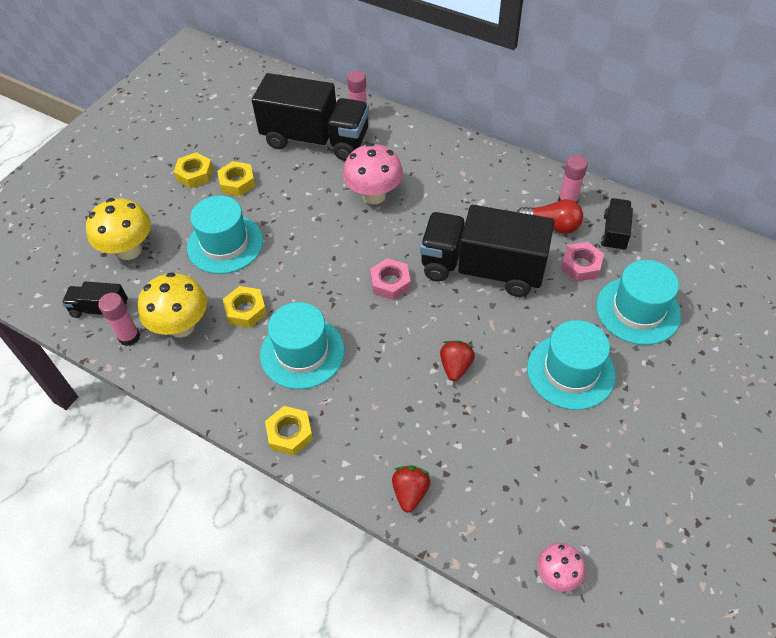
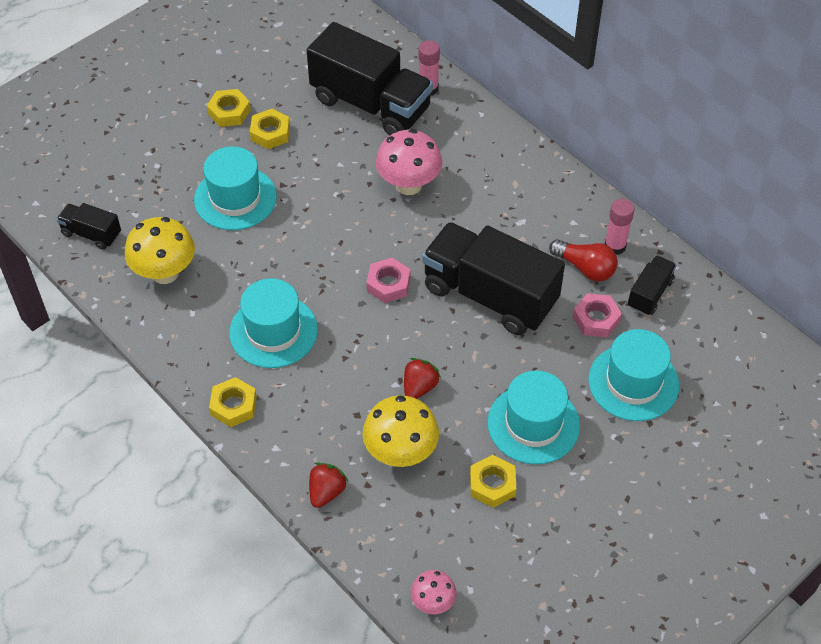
camera: 15 degrees right, 0 degrees up
yellow mushroom [86,198,151,260] -> yellow mushroom moved to [362,395,439,467]
pink glue stick [98,293,140,346] -> none
yellow nut [223,286,267,328] -> yellow nut moved to [470,455,516,508]

